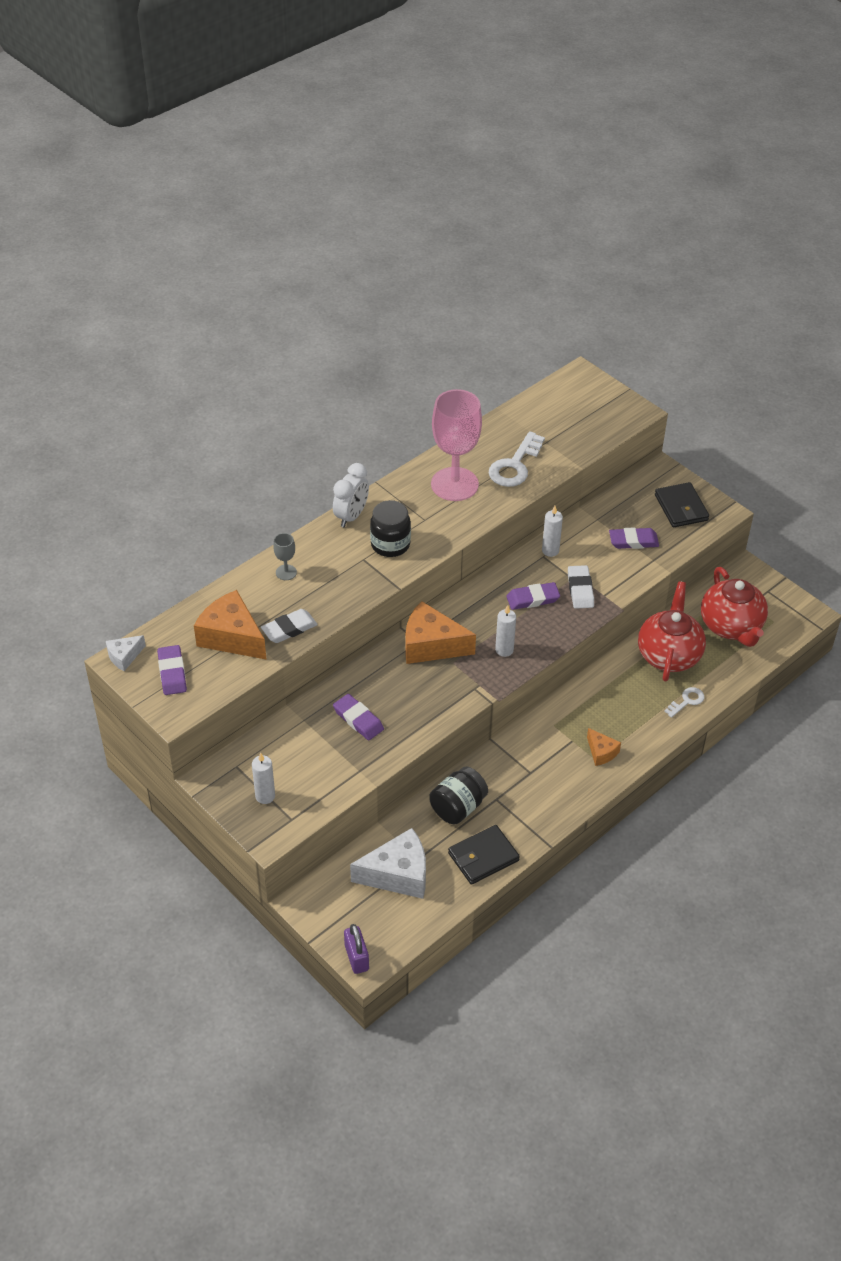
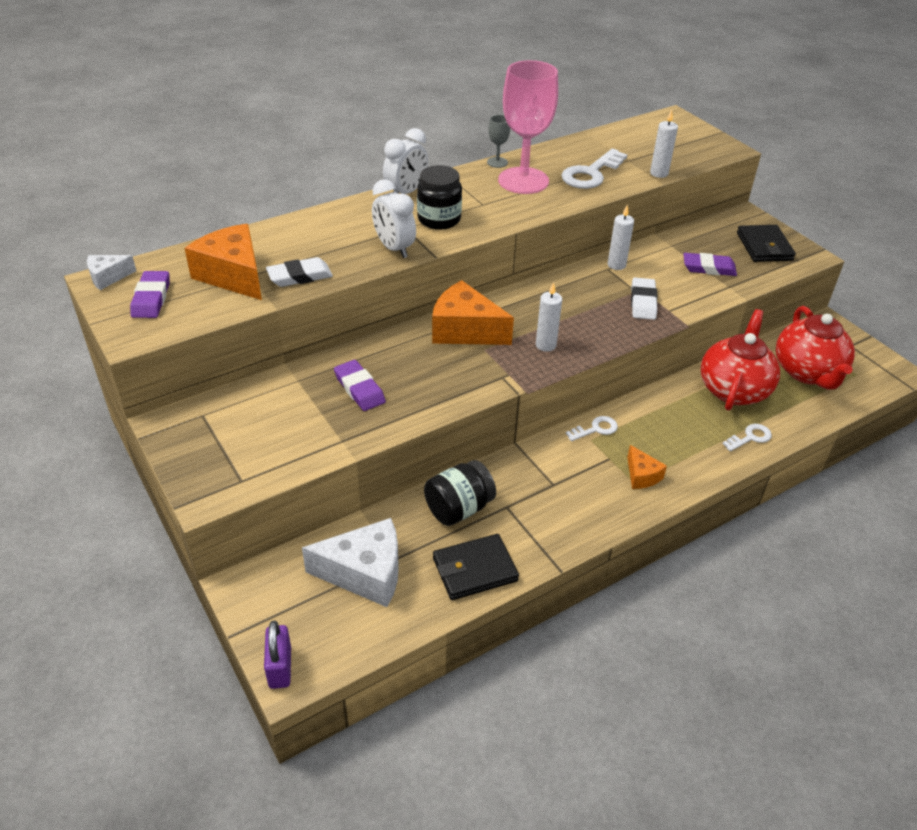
camera: 10 degrees right, 5 degrees down
white candle [252,753,275,804] -> white candle moved to [650,110,678,178]
grey goblet [273,533,297,580] -> grey goblet moved to [487,115,510,168]
purple eraser [506,582,560,610] -> none
none -> white clock [372,179,416,258]
none -> white key [566,416,618,441]

